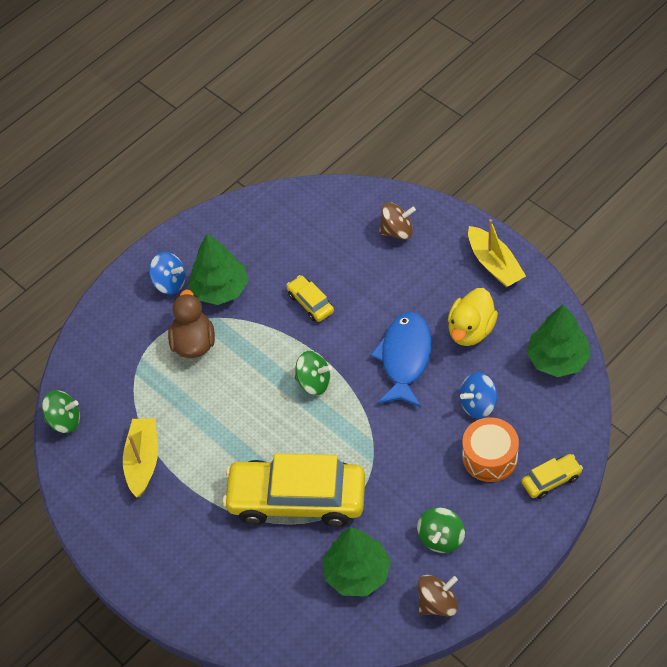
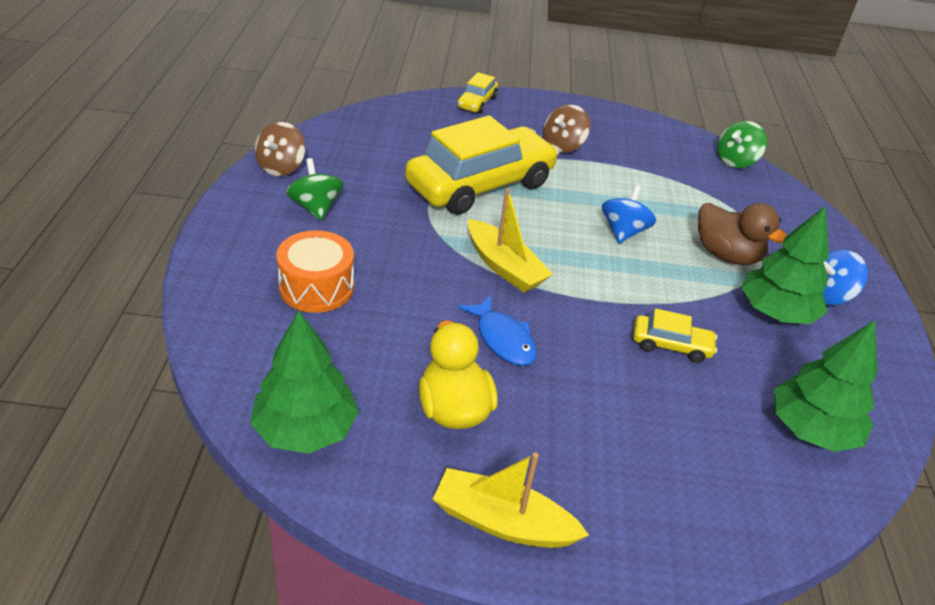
camera: 130 degrees right, 15 degrees down
yellow boat [123,418,158,497] -> yellow boat moved to [468,188,553,292]
green spinning top [295,351,332,395] -> none
green tree [323,527,391,596] -> green tree moved to [774,320,878,452]
blue fish [370,312,432,407] -> blue fish [458,295,537,366], size x0.64
brown spinning top [379,202,416,240] -> brown spinning top moved to [543,104,590,153]
blue spinning top [460,372,497,419] -> blue spinning top moved to [602,185,656,244]
yellow car [521,454,583,499] -> yellow car moved to [457,72,498,114]

